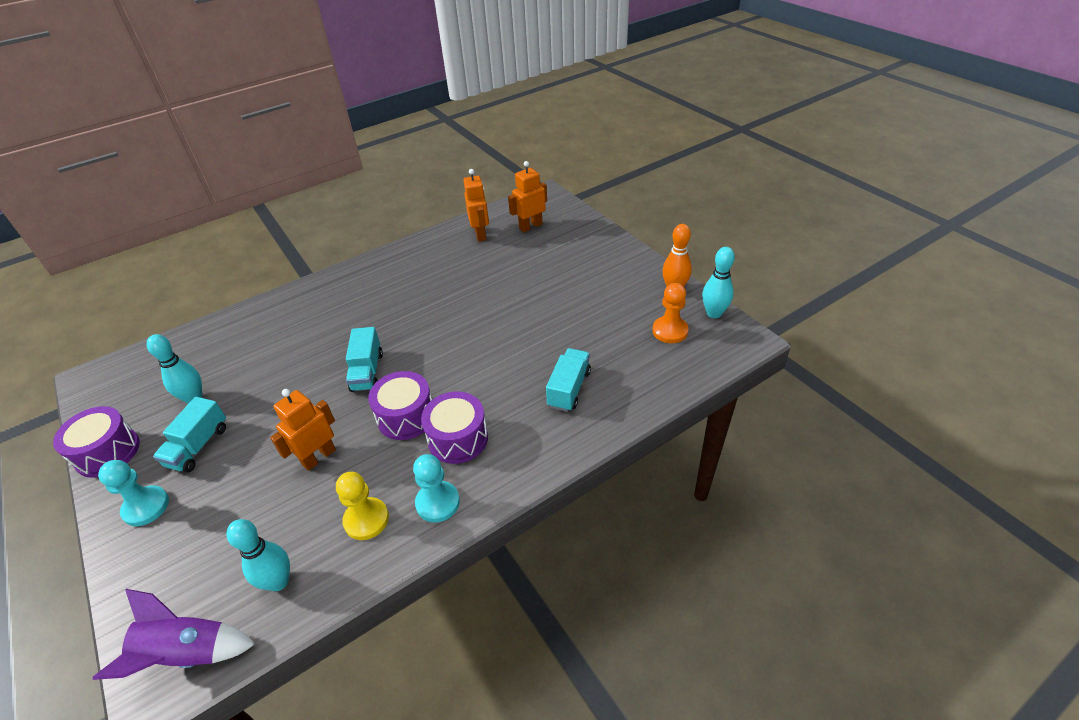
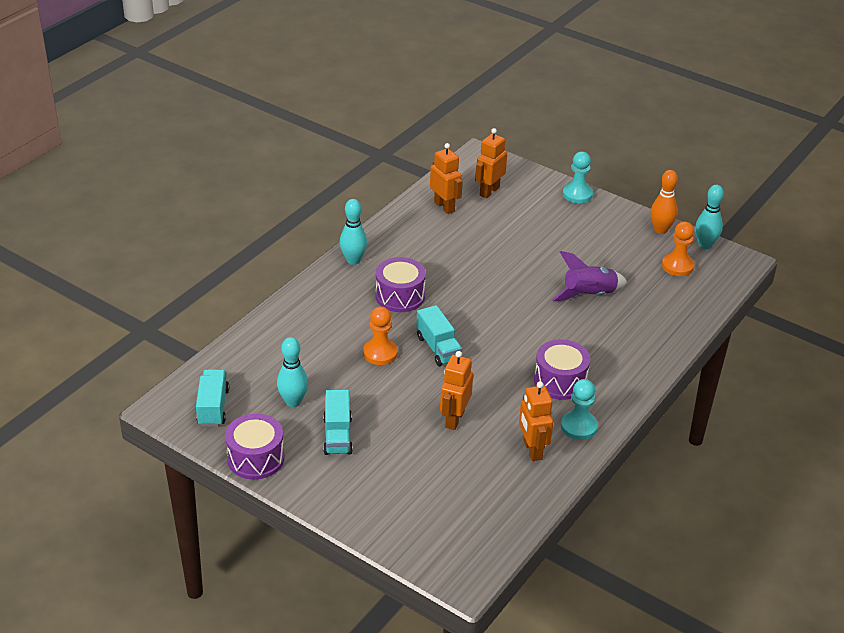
camera: 25 degrees left, 5 degrees down
purple rocket [93,589,255,680] -> purple rocket moved to [552,251,627,301]
turquoise pawn [98,460,169,526] -> turquoise pawn moved to [563,151,593,203]
turquoise bowling pin [227,519,290,591] -> turquoise bowling pin moved to [340,199,367,265]
yellow pawn [336,472,389,540] -> orange robot [519,381,553,461]
purple drum [368,371,432,440] -> purple drum moved to [376,257,426,312]
turquoise truck [546,348,591,412] -> turquoise truck moved to [196,369,229,427]
none -> orange pawn [363,306,398,365]

